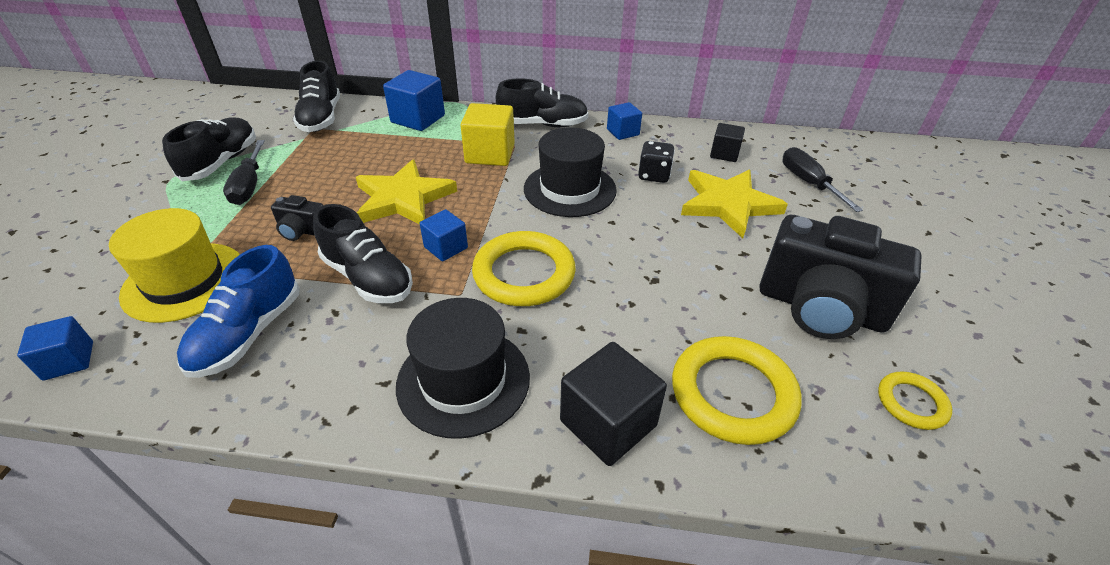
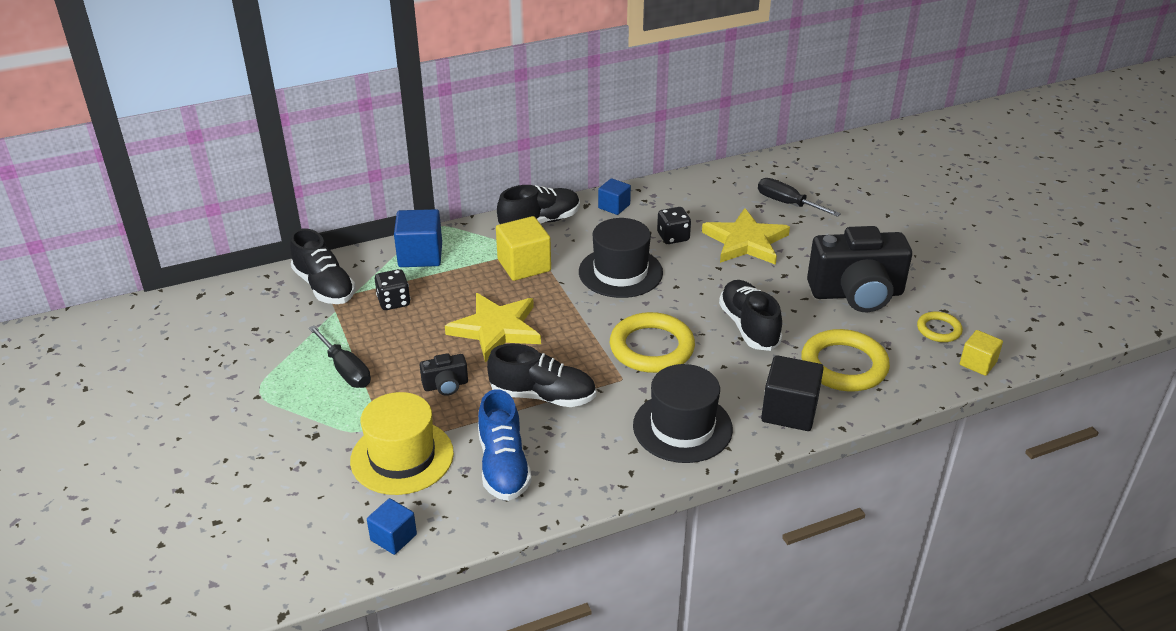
camera: 30 degrees left, 5 degrees down
black shoe [162,117,256,181] -> black shoe moved to [719,280,782,351]
blue cube [420,209,468,261] -> none
black cube [710,123,745,162] -> none
none -> black dice [375,269,411,310]
none -> yellow cube [960,330,1003,376]

